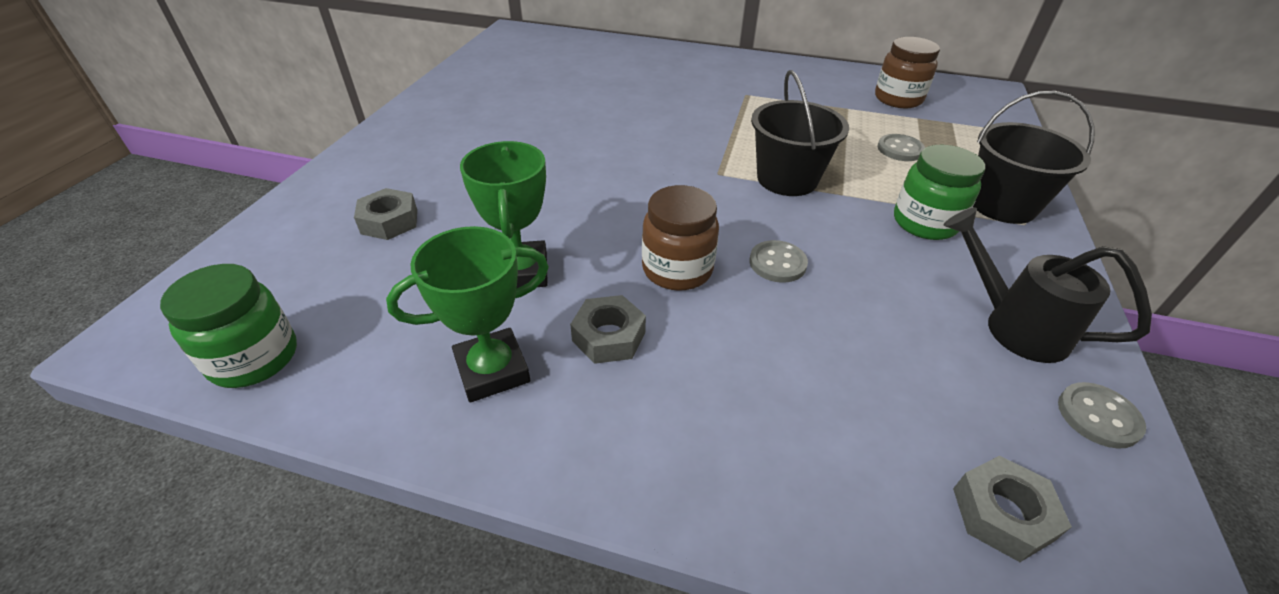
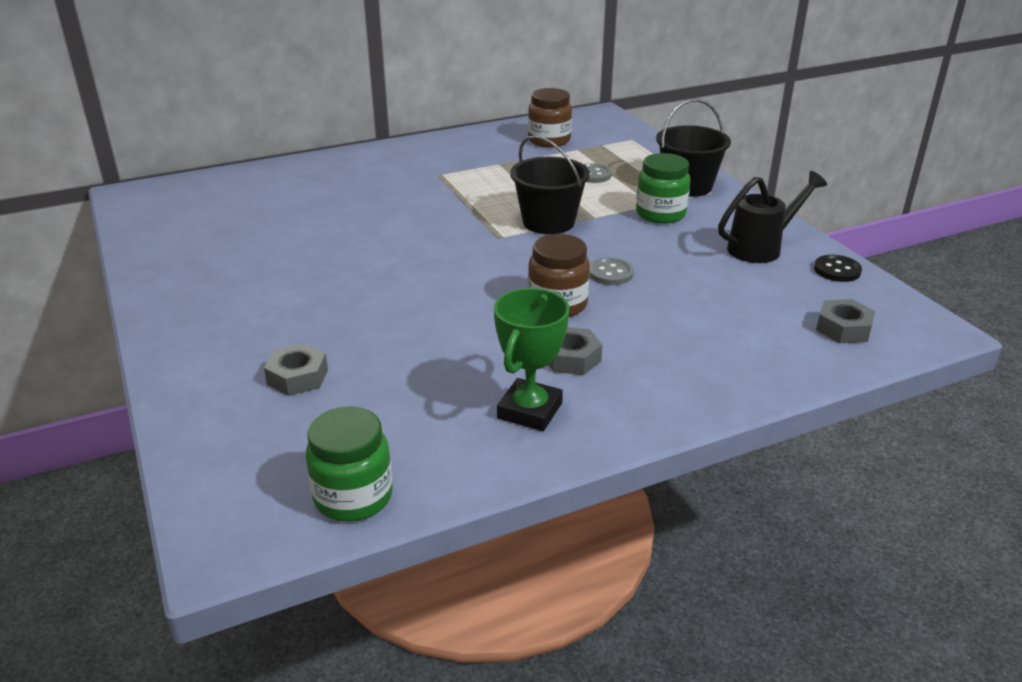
camera: 40 degrees left, 10 degrees down
green trophy [460,141,548,288] -> none
black watering can [943,207,1152,363] -> black watering can turned 150 degrees clockwise [718,171,827,263]
grey button [1058,382,1146,449] -> black button [814,255,862,282]

